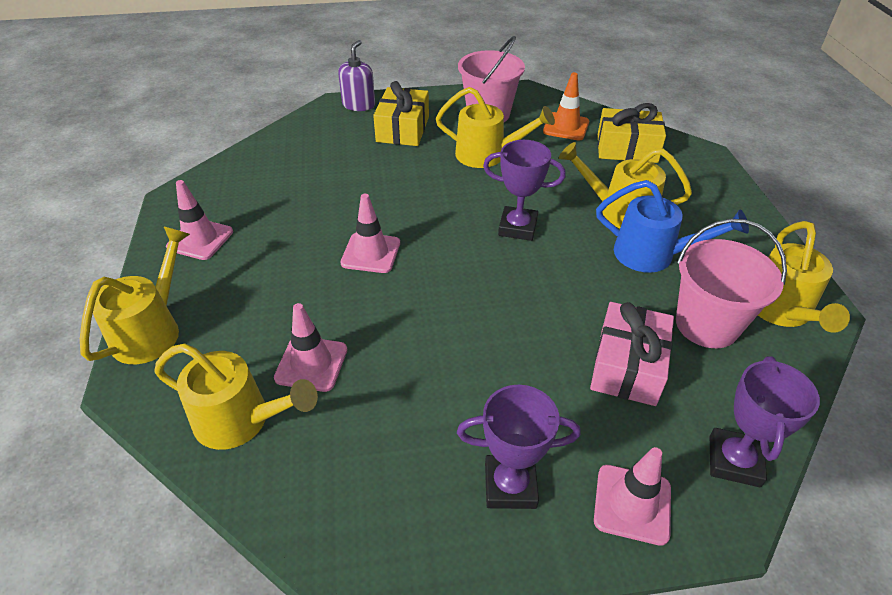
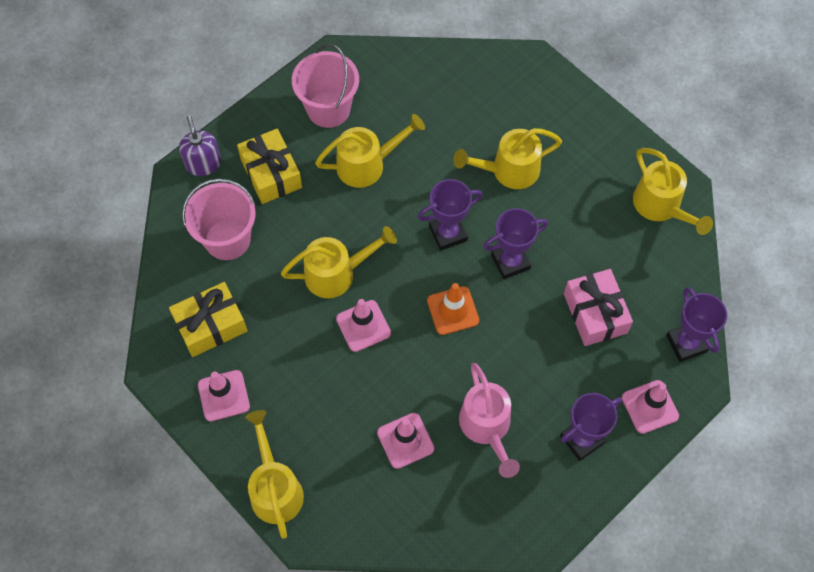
camera: 35 degrees left, 20 degrees up
yellow watering can [154,343,318,450] -> yellow watering can moved to [281,226,397,298]
orange traffic cone [543,72,589,140] -> orange traffic cone moved to [427,283,479,335]
blue watering can [596,180,749,273] -> none
yellow gift [598,103,666,163] -> yellow gift moved to [169,282,247,357]
pink bucket [676,219,787,348] -> pink bucket moved to [182,179,256,260]
none -> pink watering can [459,363,520,478]
none -> purple trophy [483,208,548,279]

